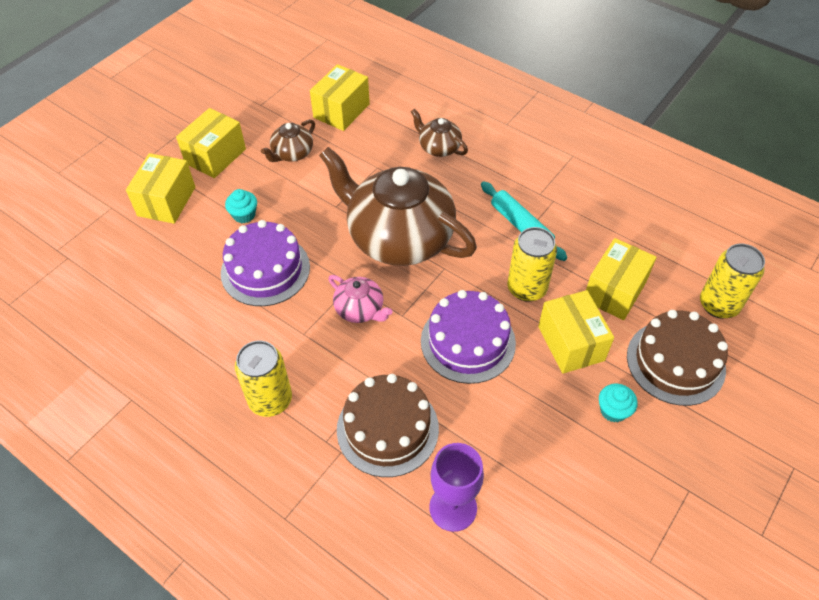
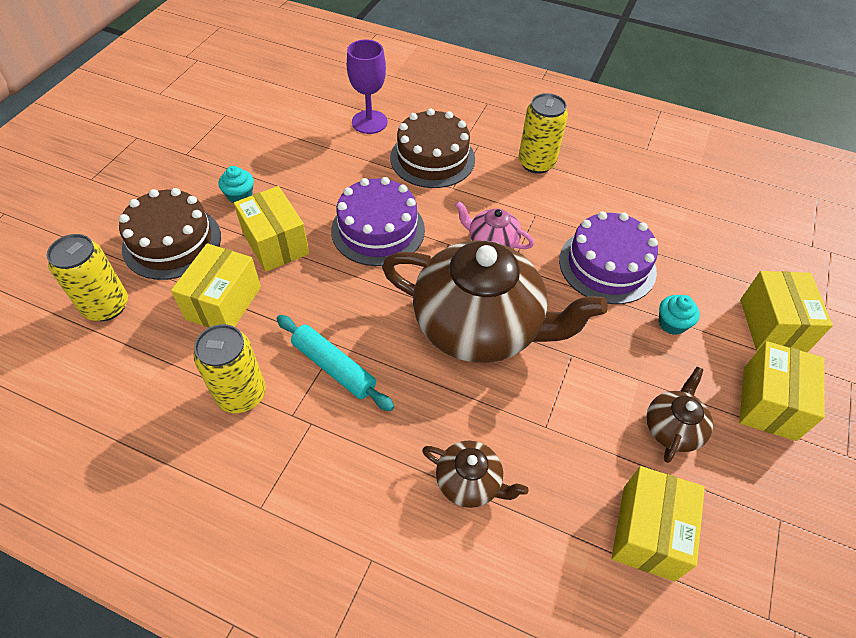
camera: 165 degrees right, 0 degrees up
yellow can [507,227,557,302] -> yellow can moved to [193,324,266,413]

